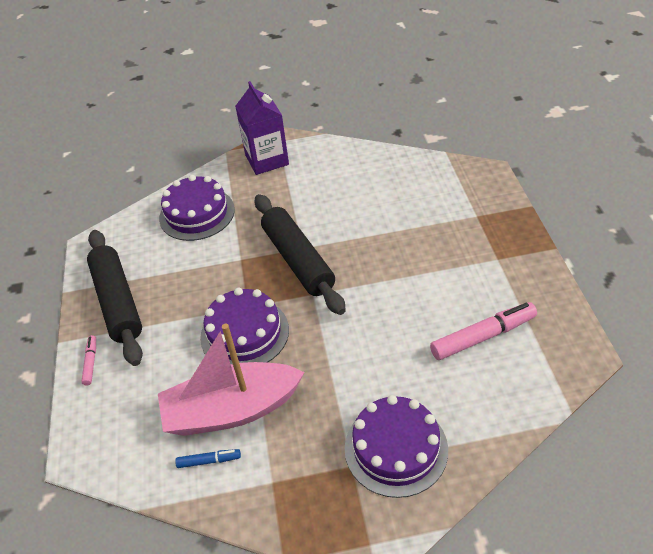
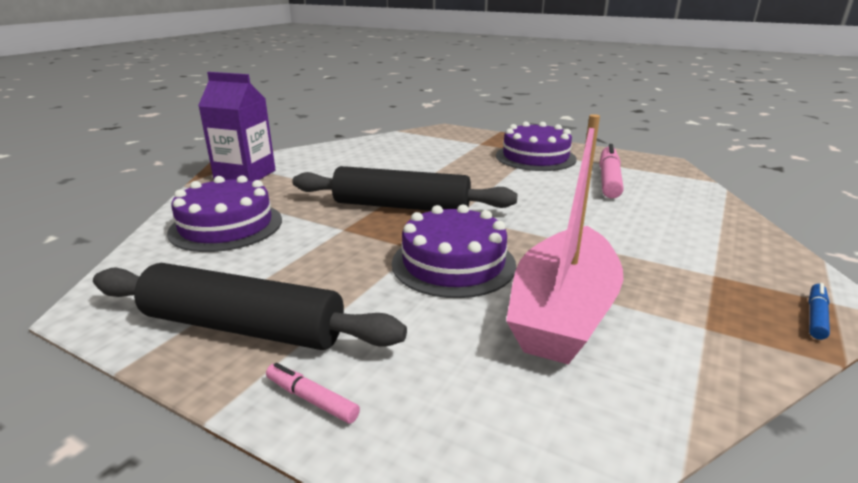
camera: 55 degrees left, 20 degrees down
blue marker [175,449,241,468] -> blue marker moved to [808,283,830,340]
purple cake [345,395,448,498] -> purple cake moved to [496,122,577,171]

